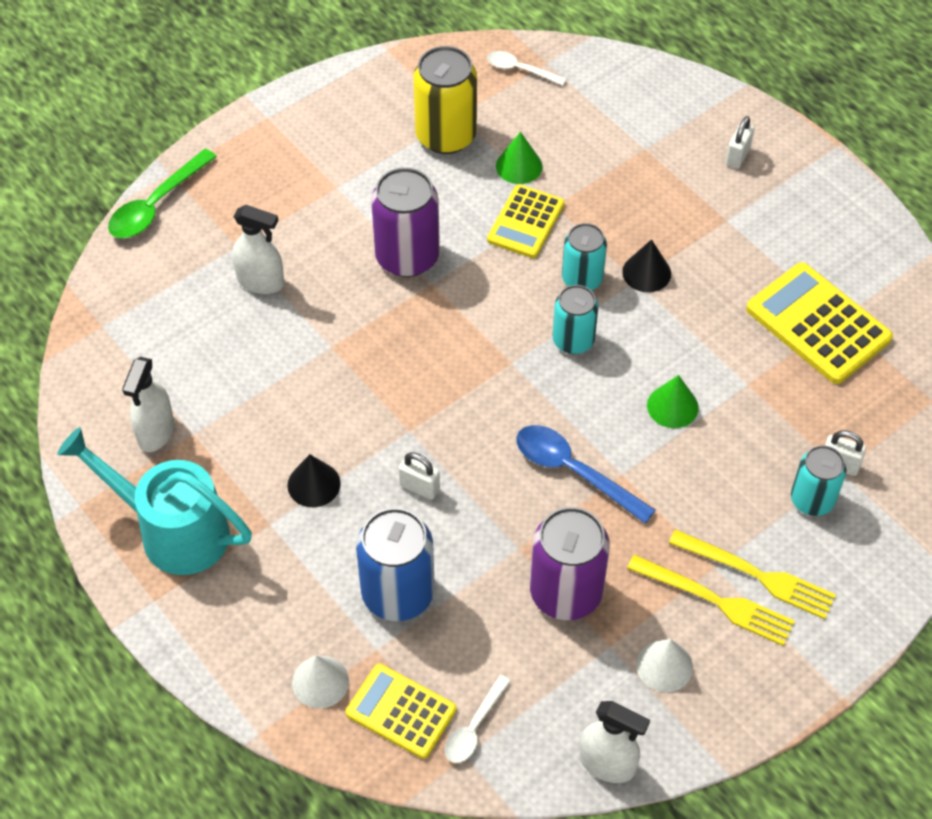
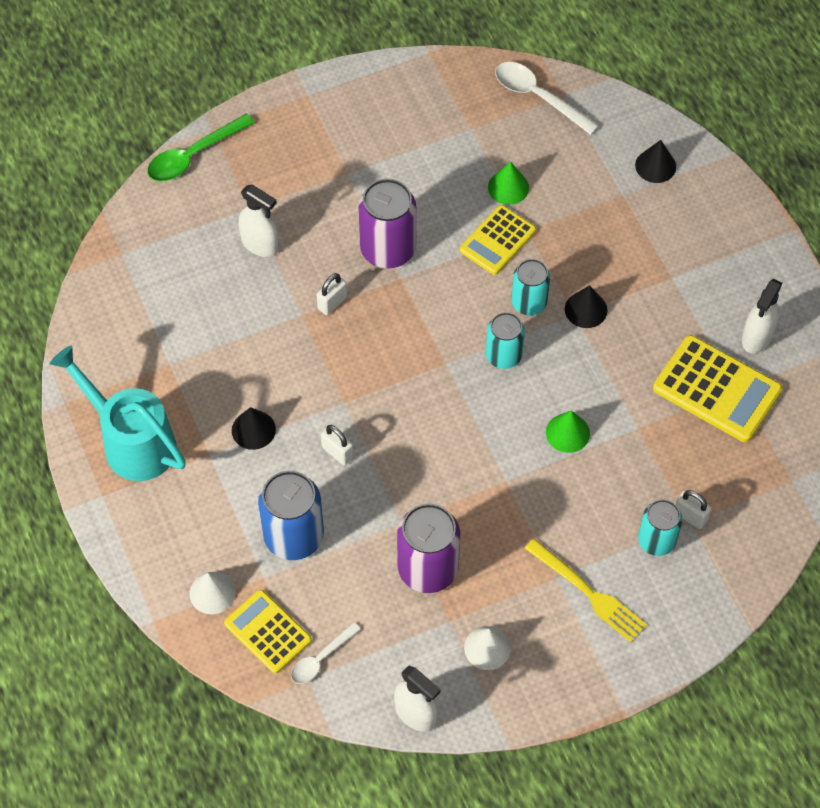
camera: 15 degrees right, 5 degrees up
white spray bottle [122,357,174,452] -> white spray bottle moved to [742,279,782,353]
yellow can [413,46,477,154] -> none
white spoon [487,51,566,86] -> white spoon [495,62,599,135], size x1.62
blue spoon [517,425,656,523] -> none
yellow fork [627,554,795,646] -> none
white padlock [725,116,755,169] -> white padlock moved to [317,273,347,315]
yellow calculator [746,262,893,384] -> yellow calculator turned 150 degrees clockwise [653,335,782,442]
none -> black cone [635,140,676,183]

